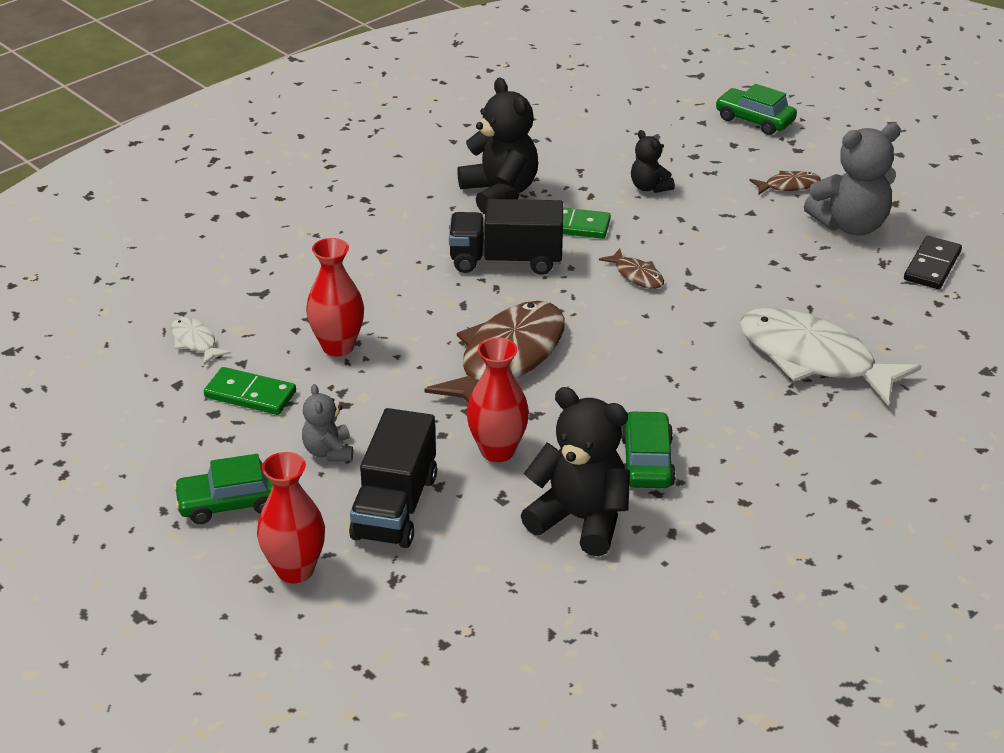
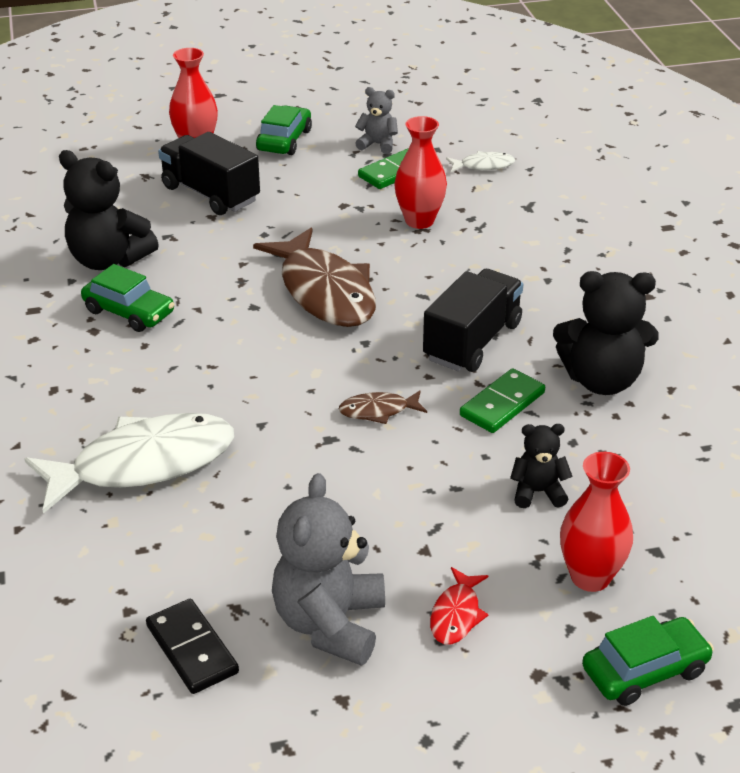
camera: 120 degrees right, 0 degrees up
grey teddy bear [302,384,353,461] -> grey teddy bear moved to [355,87,398,154]
red vase [466,337,529,462] -> red vase moved to [560,452,633,592]
black teddy bear [521,387,630,556] -> black teddy bear turned 60 degrees clockwise [59,150,159,270]
brown fish [749,171,821,194] -> red fish [430,567,489,645]

